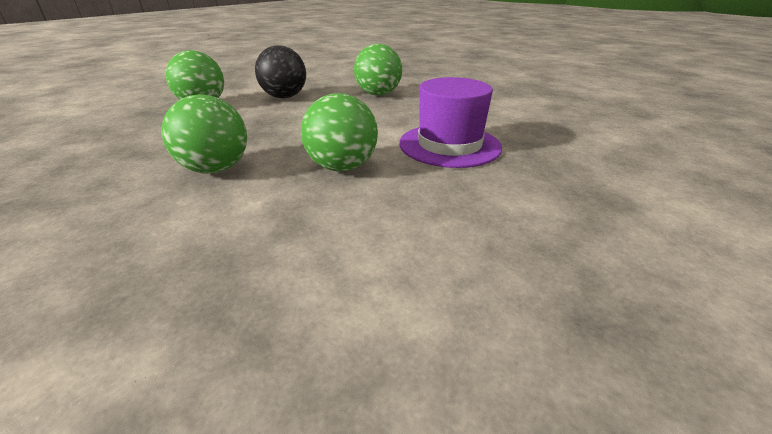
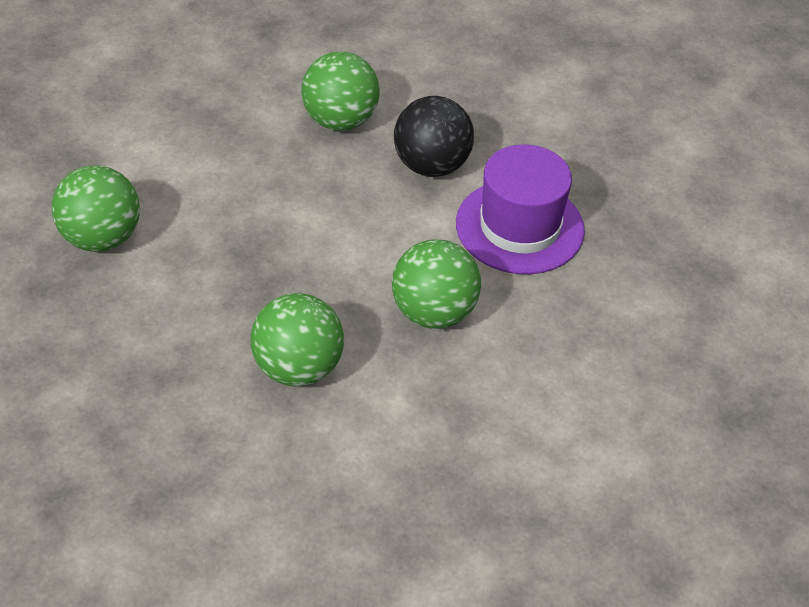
camera: 30 degrees left, 15 degrees up
black ball [255,45,306,98] -> black ball moved to [394,96,474,177]

